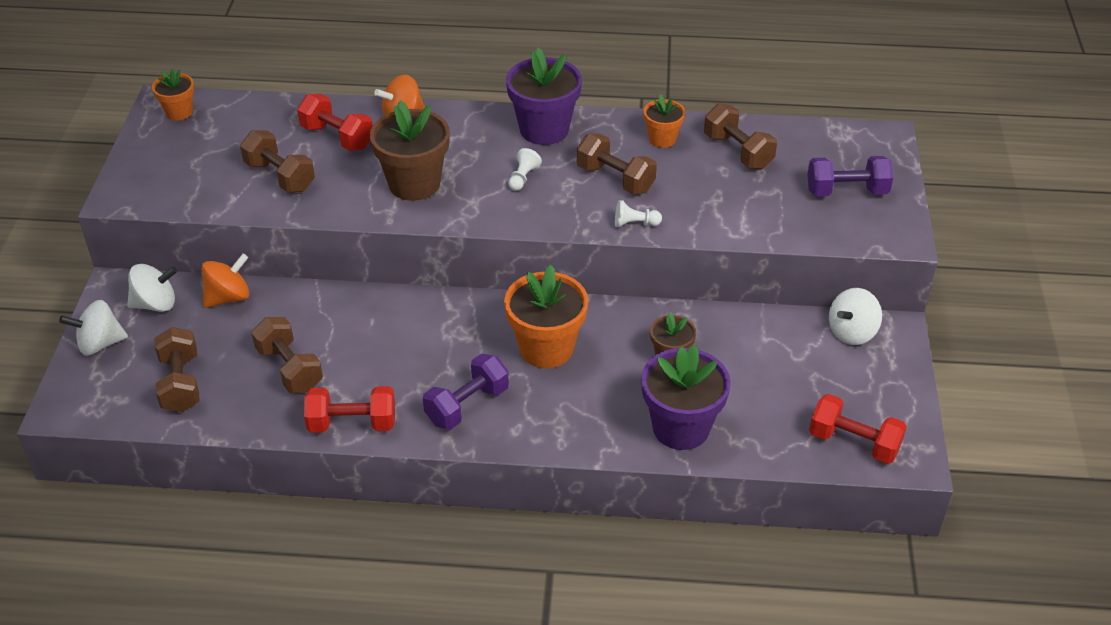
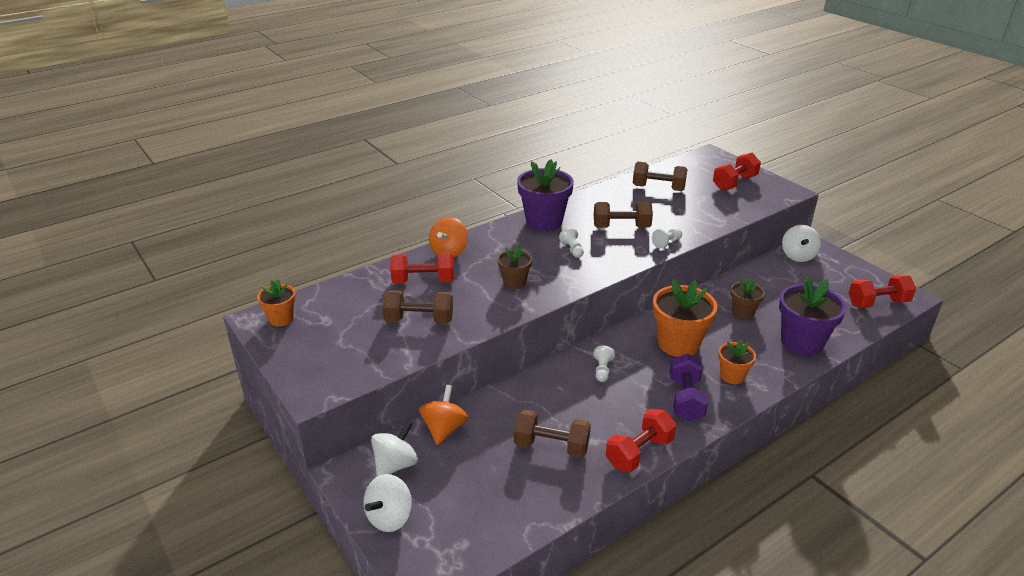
camera: 40 degrees left, 10 degrees down
brown dumbbell [154,327,200,412] -> none
brown flower pot [370,100,450,201] -> brown flower pot [497,245,532,289], size x0.55
orange flower pot [644,94,685,148] -> orange flower pot moved to [718,340,756,384]
purple dumbbell [807,156,893,196] -> red dumbbell [713,153,761,191]
none -> white pawn [593,346,615,382]

